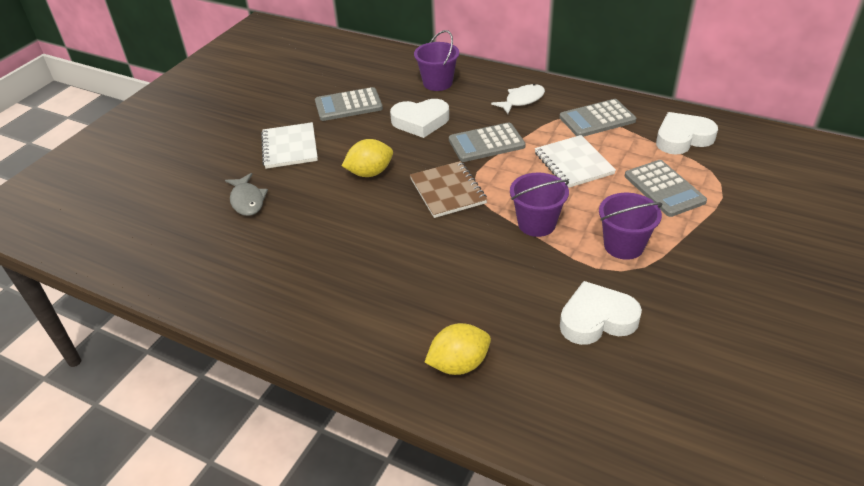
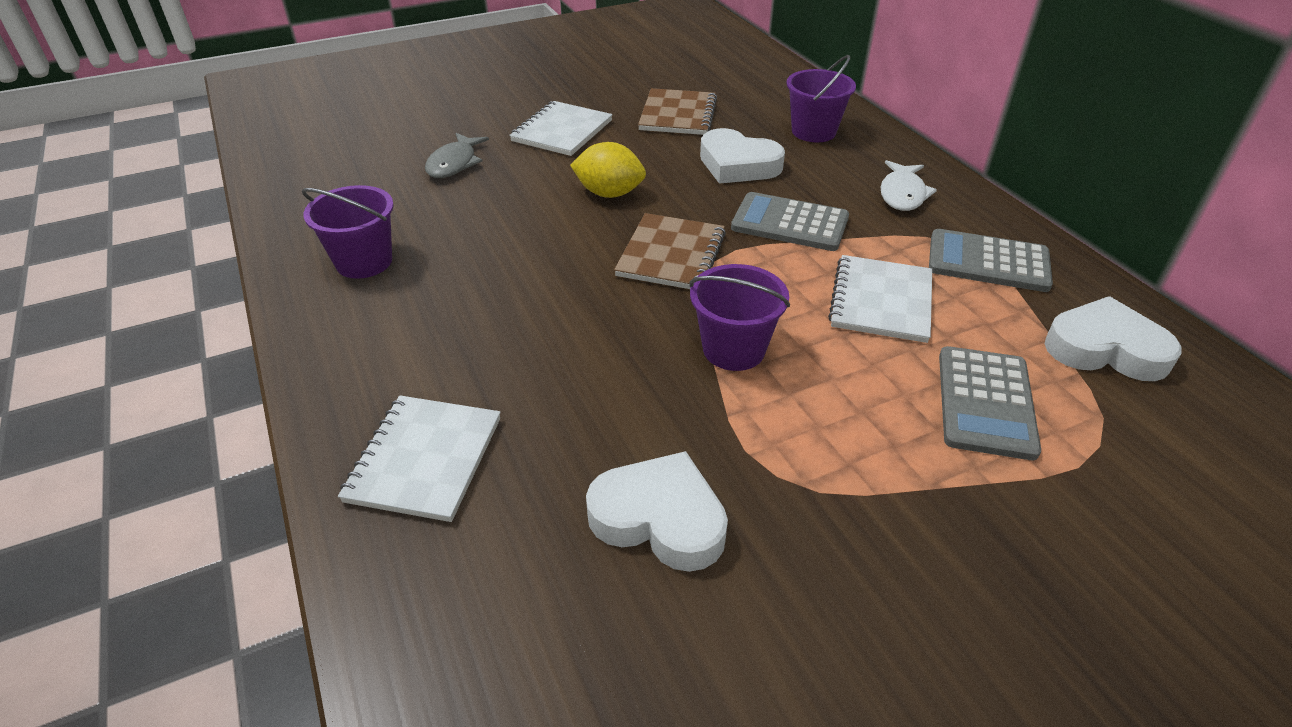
camera: 35 degrees right, 0 degrees up
grey calculator [315,87,383,121] -> brown notebook [638,88,717,135]
yellow lemon [424,323,491,375] -> white notebook [338,395,501,522]
white fish [491,84,545,114] -> white fish turned 105 degrees clockwise [880,160,937,211]
purple bucket [599,193,663,260] -> purple bucket moved to [302,185,394,279]

